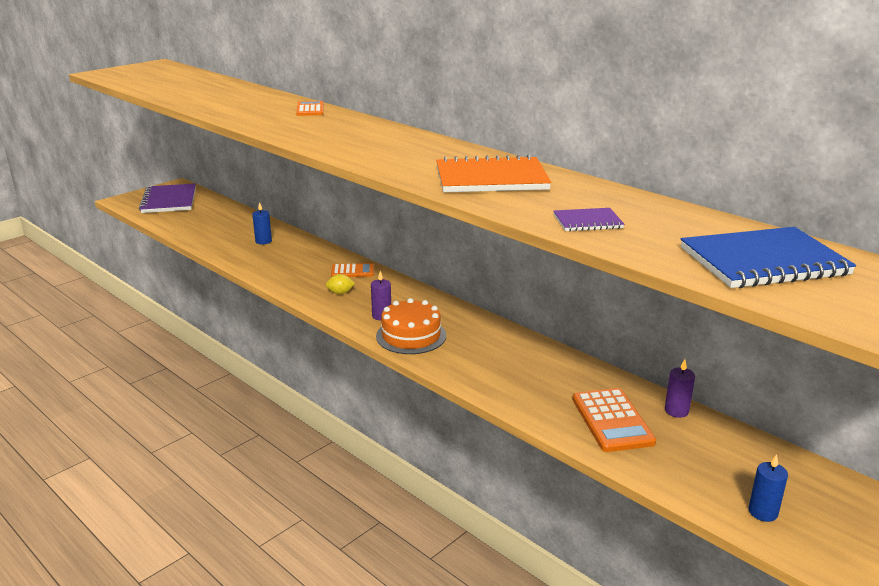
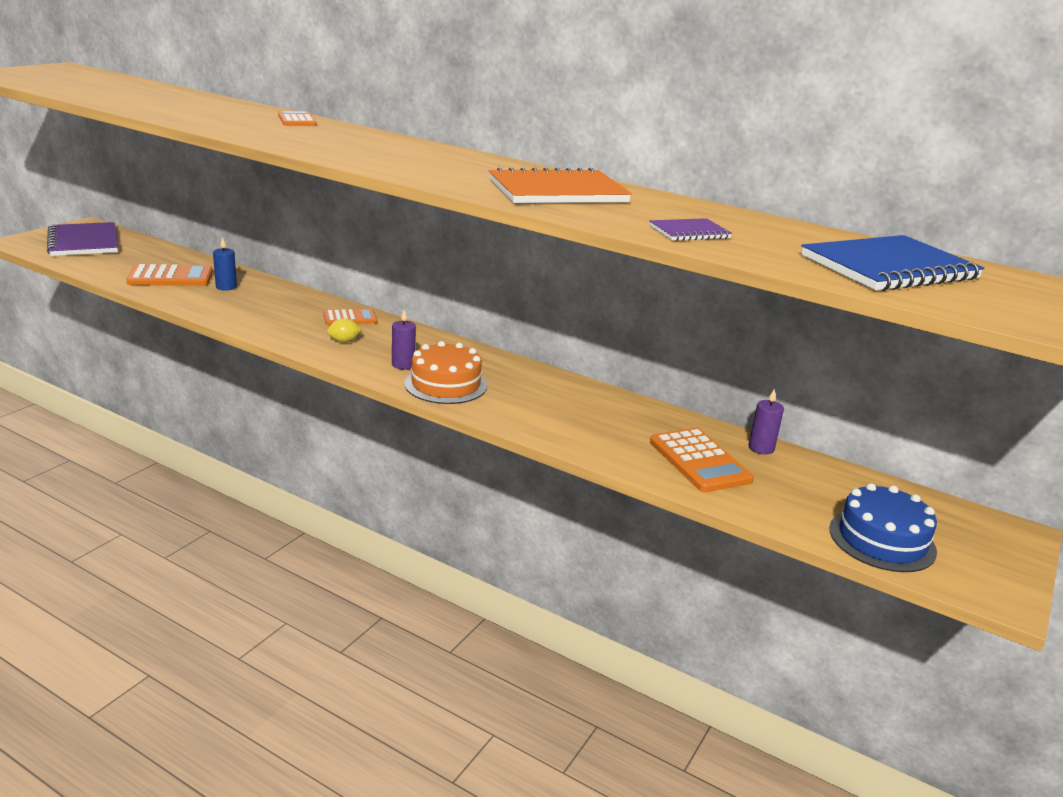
camera: 15 degrees left, 0 degrees up
blue candle [749,454,788,522] -> blue cake [829,483,937,572]
none -> orange calculator [126,264,213,286]

